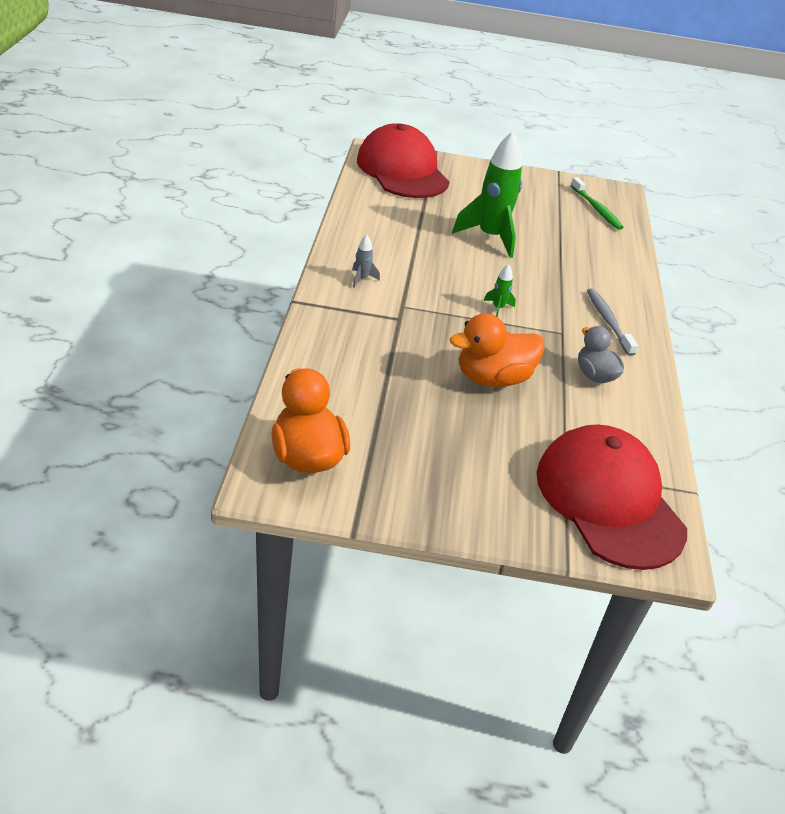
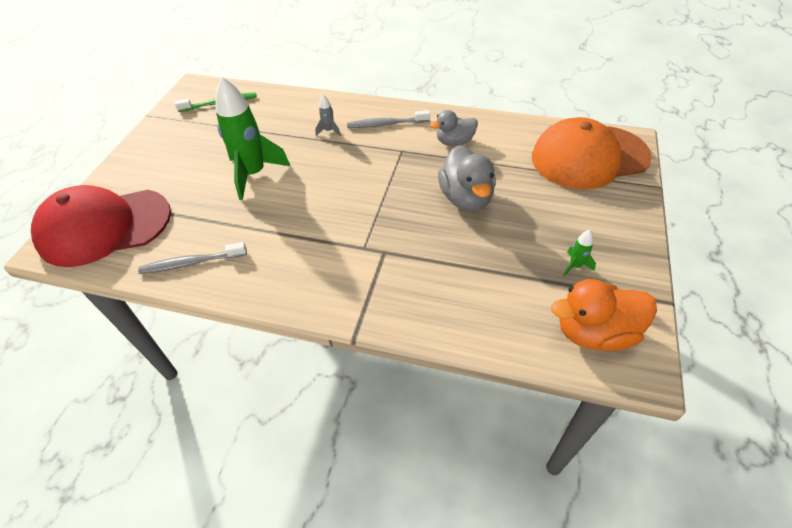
camera: 75 degrees left, 10 degrees up
grey rocket [352,235,380,288] -> grey rocket moved to [315,95,341,136]
orange duck [450,313,545,387] -> grey duck [438,145,496,211]
green rocket [484,264,516,317] -> green rocket moved to [563,230,596,277]
red cap [536,424,687,570] -> orange cap [532,117,652,190]
none -> grey toothbrush [138,242,247,274]

